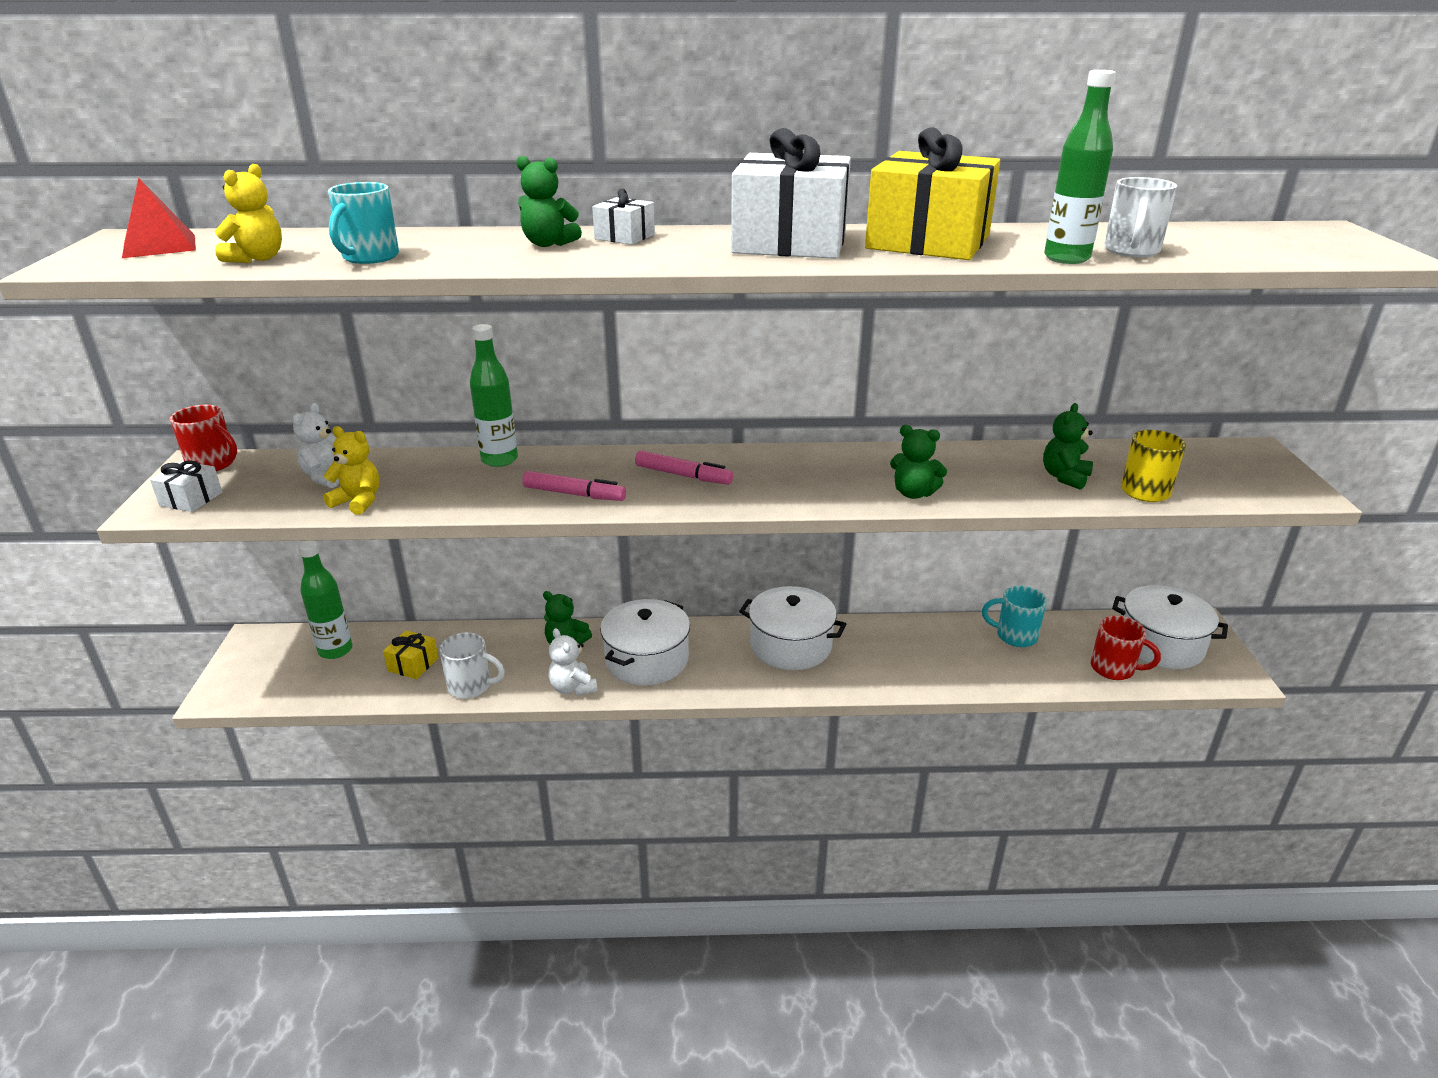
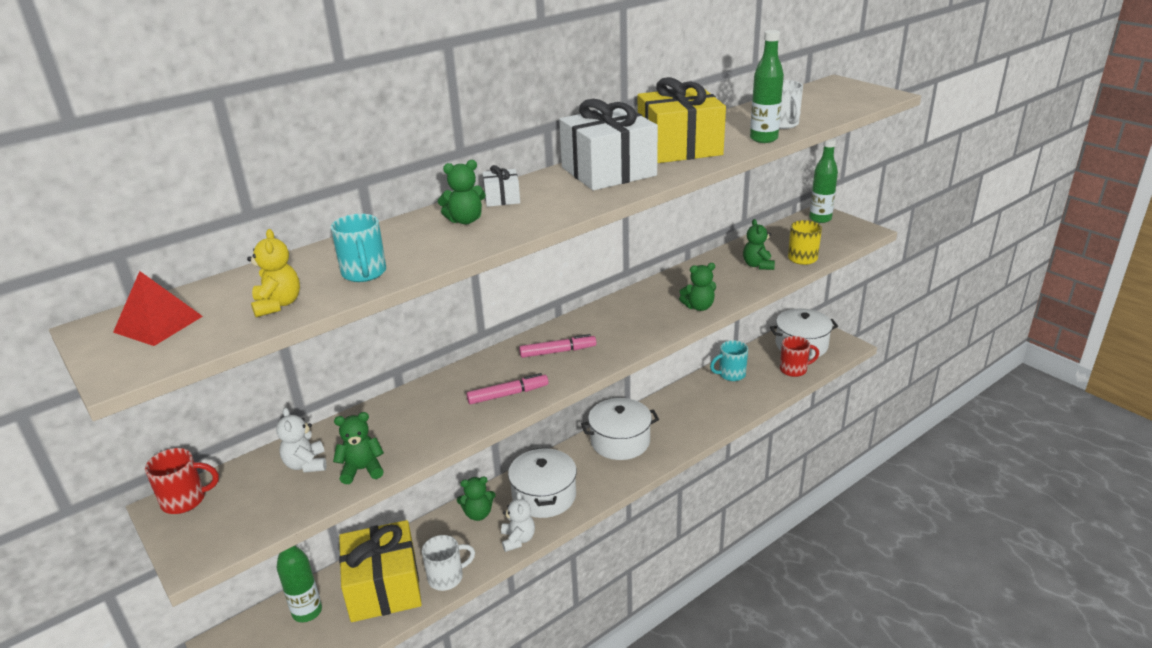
camera: 35 degrees left, 0 degrees up
white gift [150,461,222,512] -> none
yellow teddy bear [323,426,380,515] -> green teddy bear [333,412,384,484]
yellow gift [383,630,438,679] -> yellow gift [339,520,422,622], size x2.28
green bottle [470,324,518,467] -> green bottle moved to [809,138,838,223]
white teddy bear [548,628,598,696] -> white teddy bear turned 120 degrees counterclockwise [501,492,535,552]

